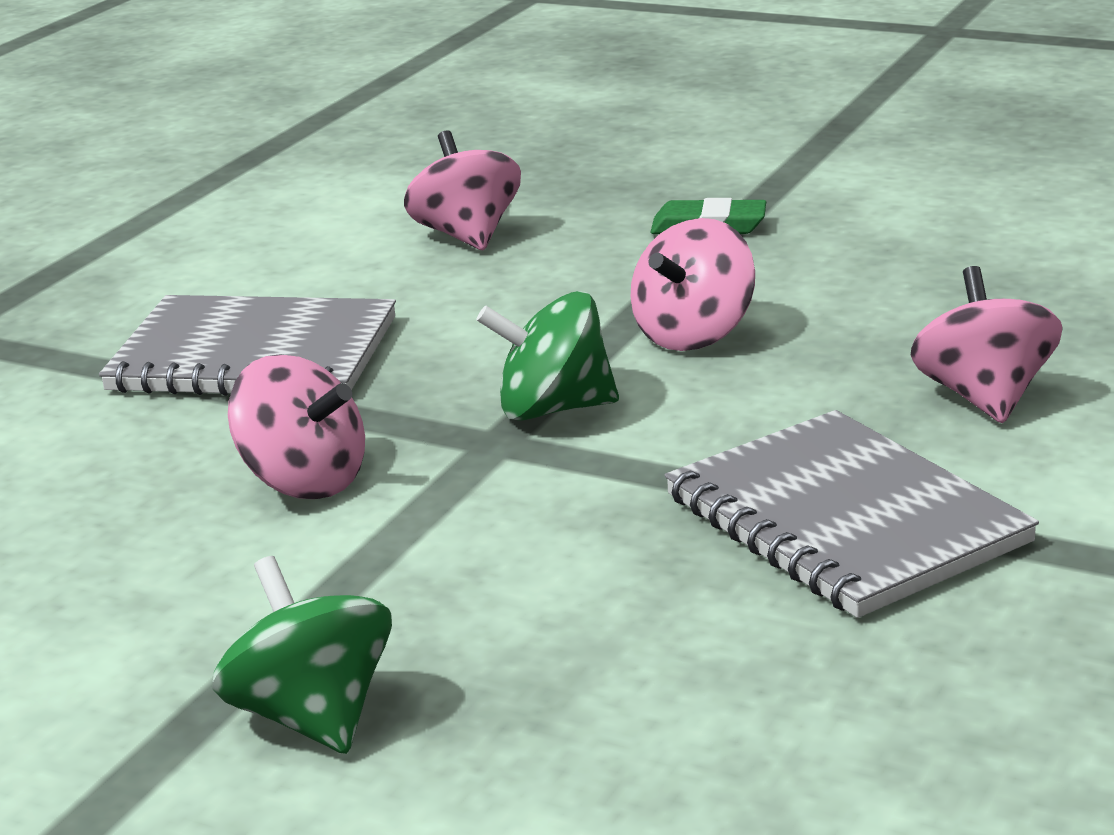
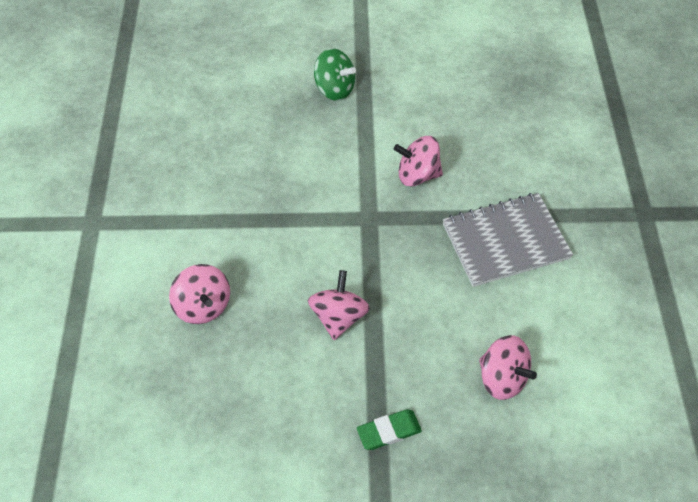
camera: 150 degrees right, 30 degrees up
green spinning top [476,291,619,420] -> none
grey notebook [665,410,1039,618] -> none

